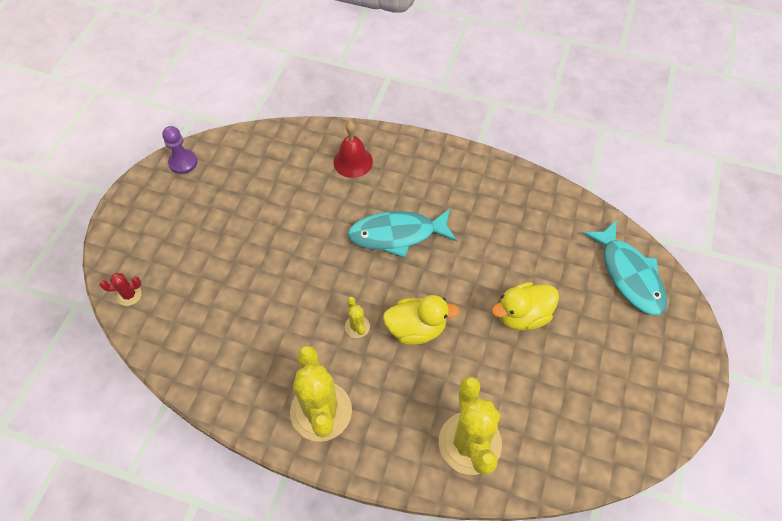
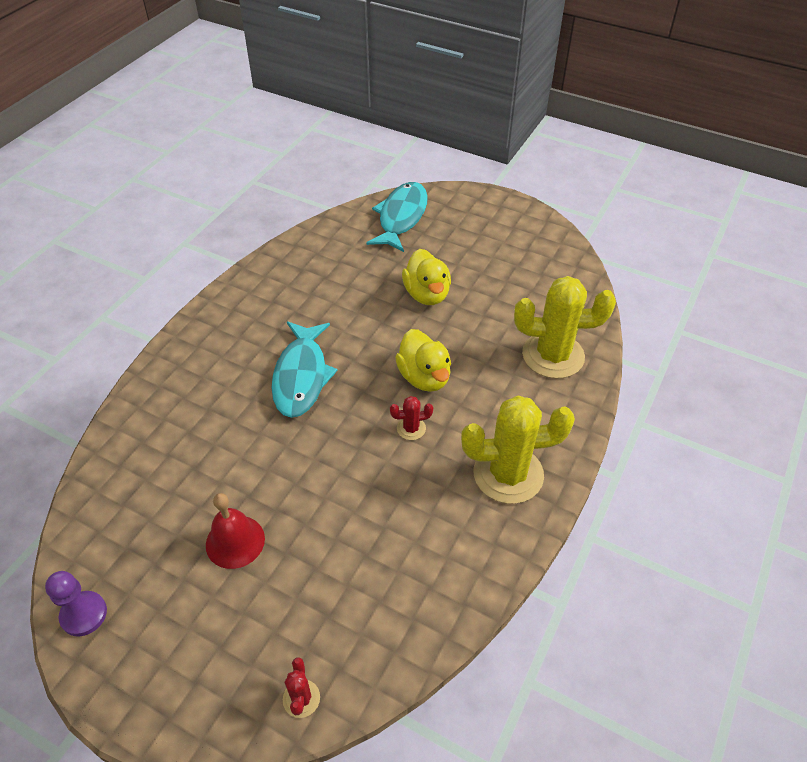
camera: 80 degrees left, 10 degrees down
red bell [333,121,373,178] -> red bell moved to [206,493,265,569]
yellow cactus [345,297,370,338] -> red cactus [390,396,433,440]
yellow duck [383,295,460,345] -> yellow duck turned 150 degrees clockwise [395,329,451,392]
turquoise fish [583,220,667,315] -> turquoise fish turned 60 degrees counterclockwise [366,182,428,252]

